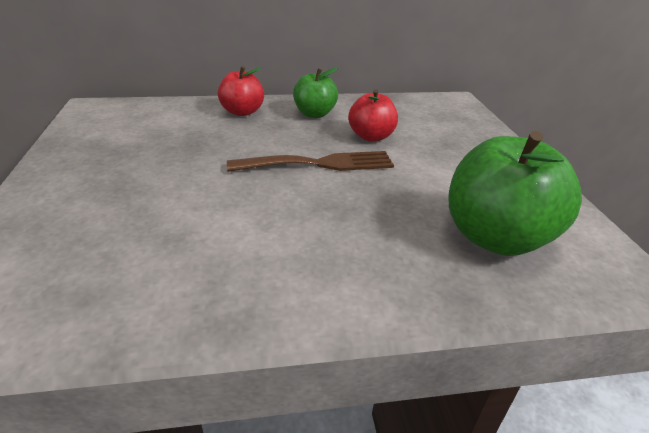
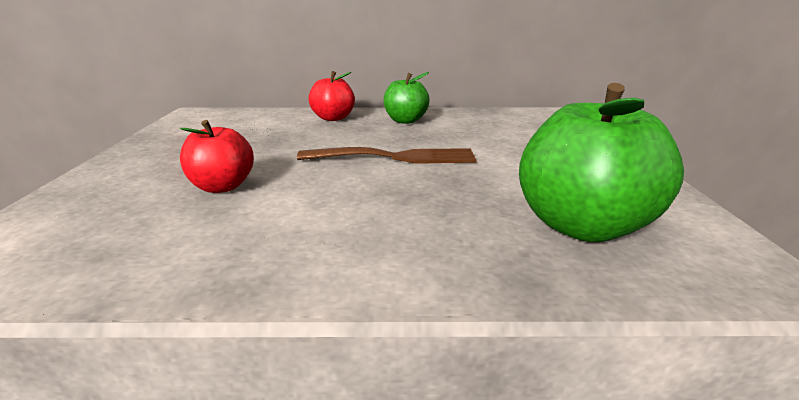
camera: 10 degrees right, 10 degrees down
red apple [348,89,398,142] -> red apple moved to [180,120,254,193]

